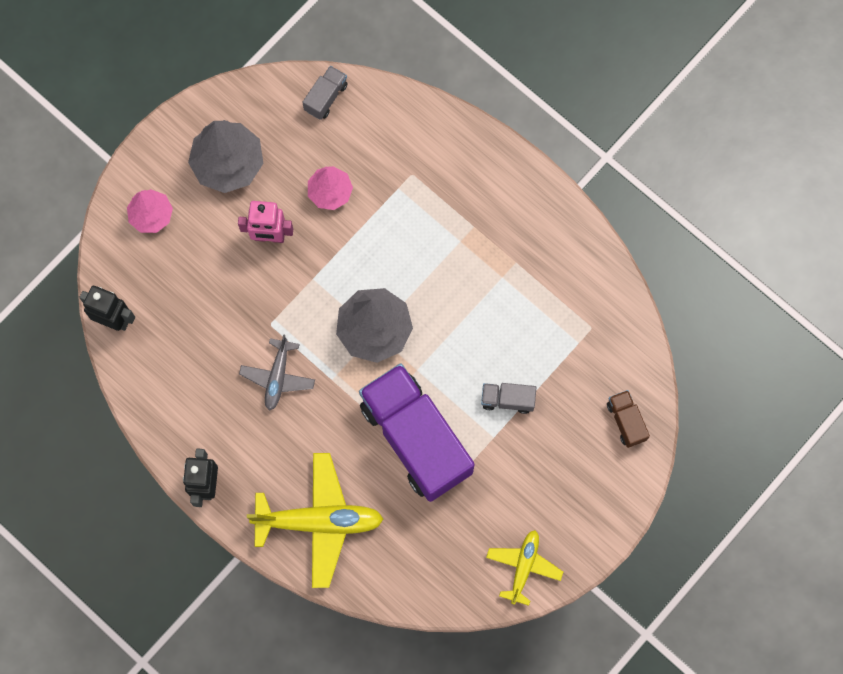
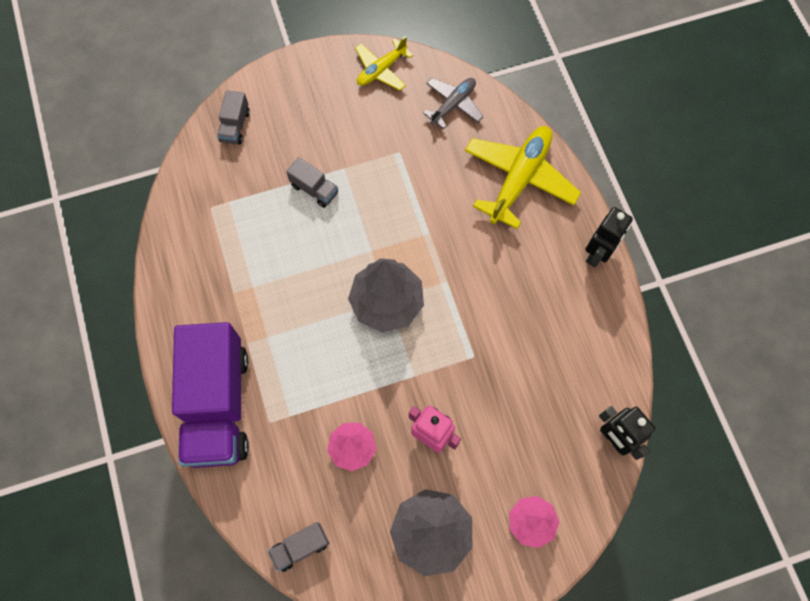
camera: 150 degrees left, 5 degrees down
grey plane [239,334,315,411] -> grey plane moved to [423,78,484,129]
yellow plane [247,453,384,588] -> yellow plane turned 90 degrees clockwise [465,126,581,229]
purple truck [359,363,475,502] -> purple truck moved to [172,322,249,468]
brown truck [607,390,650,448] -> grey truck [217,90,250,145]

